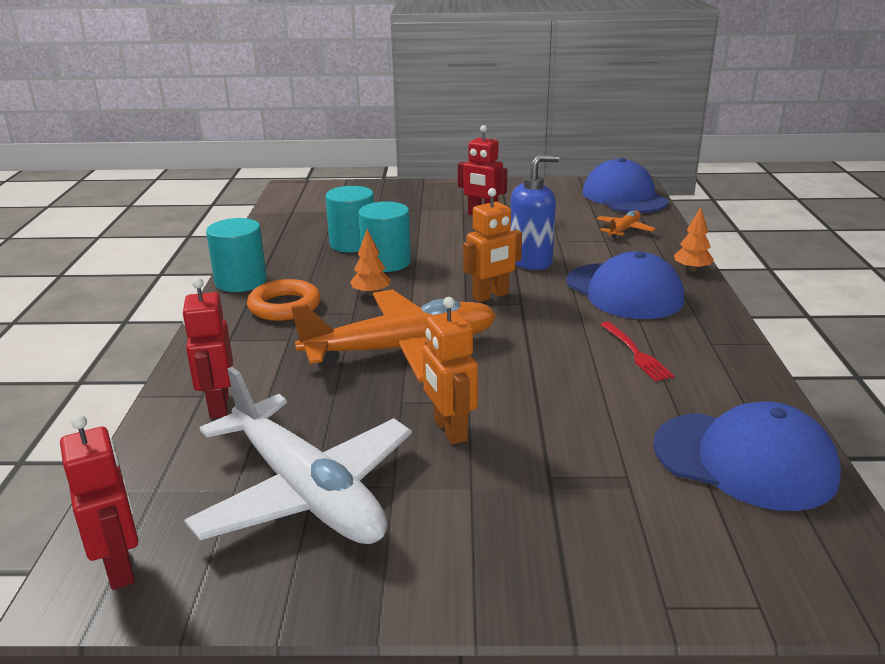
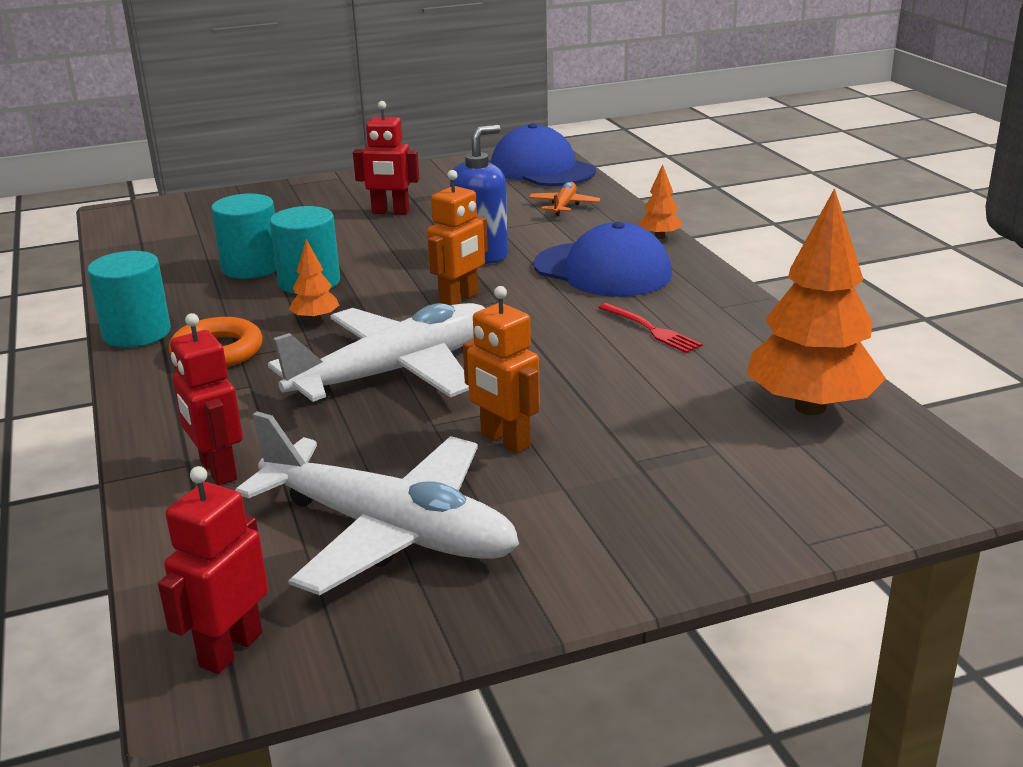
camera: 20 degrees left, 0 degrees up
red robot [60,414,139,590] -> red robot turned 105 degrees counterclockwise [158,466,268,674]
orange plane [291,290,497,382] -> white plane [268,303,485,402]
blue cap [653,401,841,511] -> orange tree [746,188,886,415]

